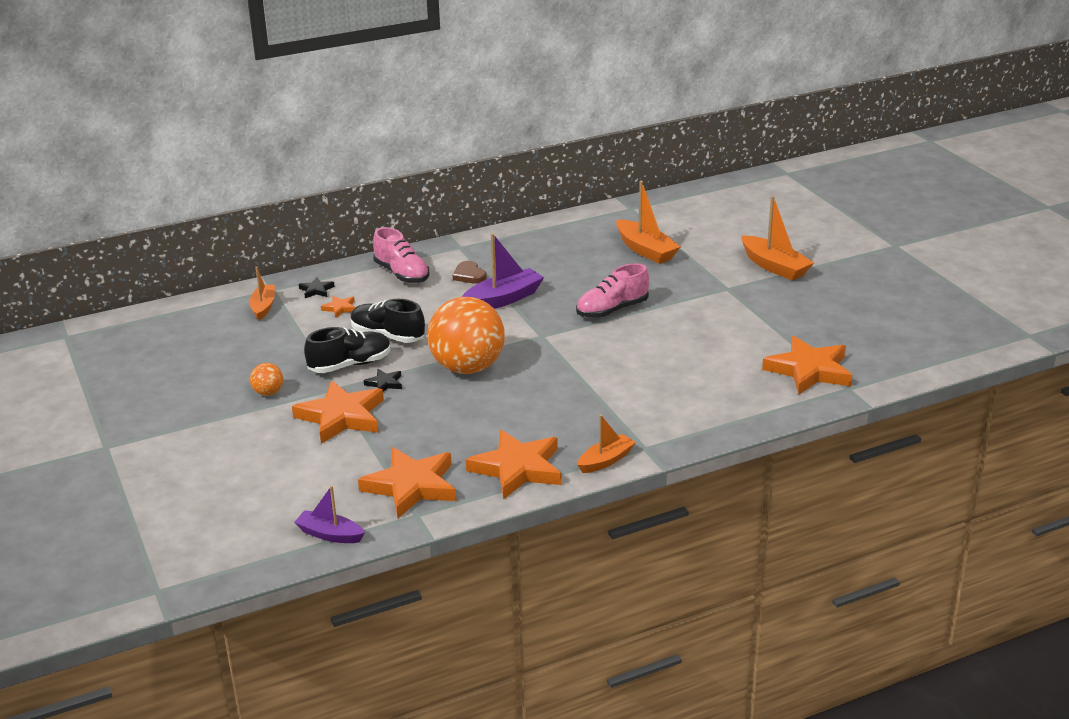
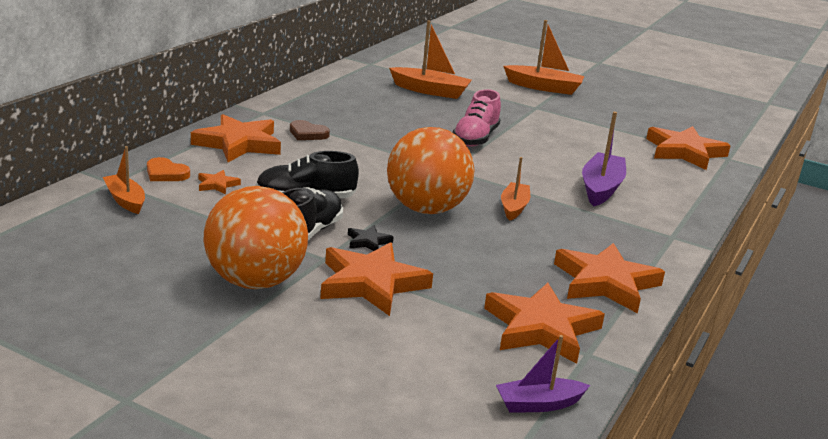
camera: 40 degrees left, 5 degrees down
orange ball [250,363,283,396] -> orange ball [204,186,308,289], size x2.38
black star [299,277,335,298] -> orange heart [147,157,190,181]
pink shoe [373,227,430,283] -> orange star [191,114,281,162]
purple boat [462,233,544,309] -> purple boat moved to [582,112,626,206]
orange boat [578,415,636,473] -> orange boat moved to [501,157,530,221]

